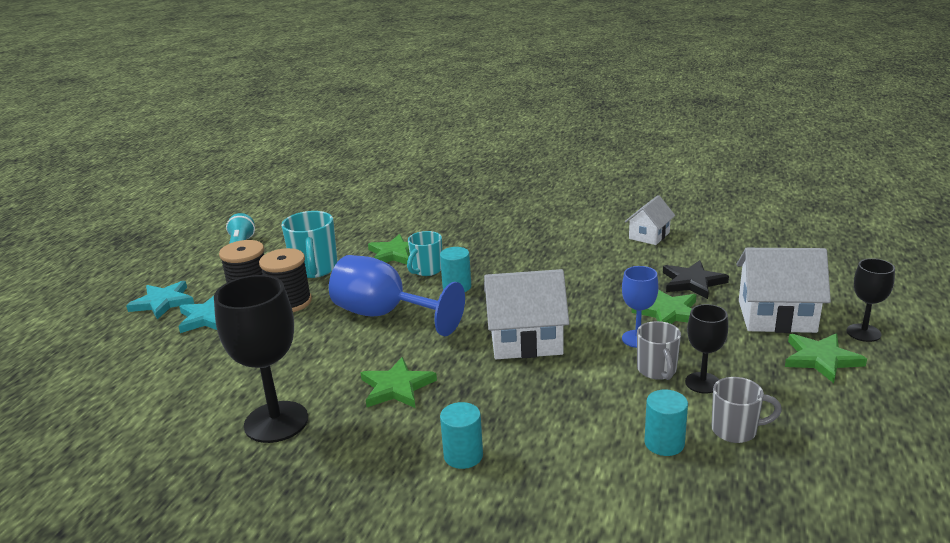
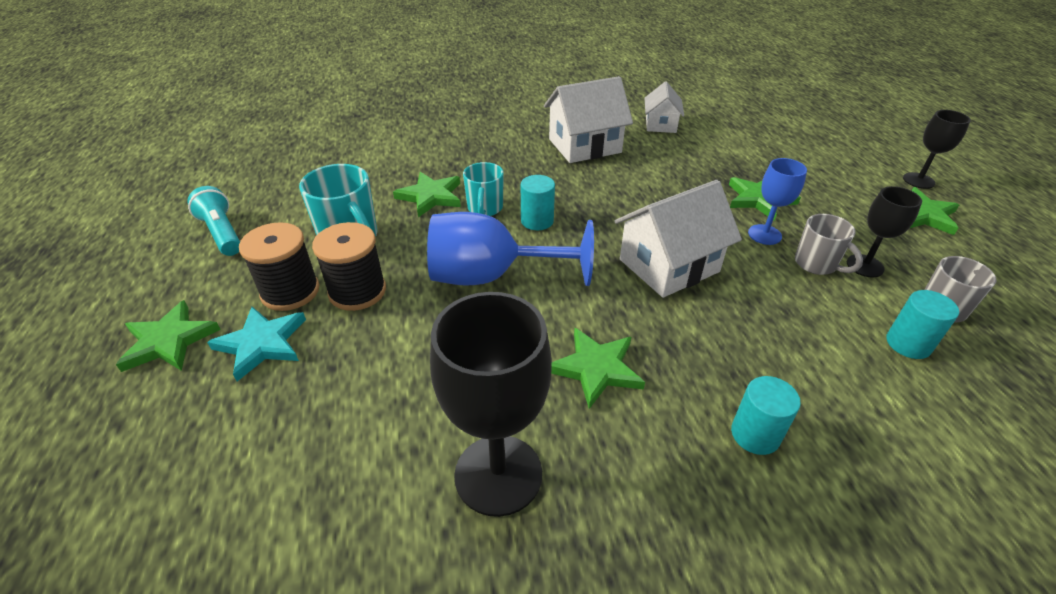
camera: 30 degrees left, 15 degrees up
turquoise star [126,281,194,320] -> green star [116,300,221,372]
black star [663,260,729,299] -> none
white house [736,248,831,333] -> white house moved to [544,76,633,163]

